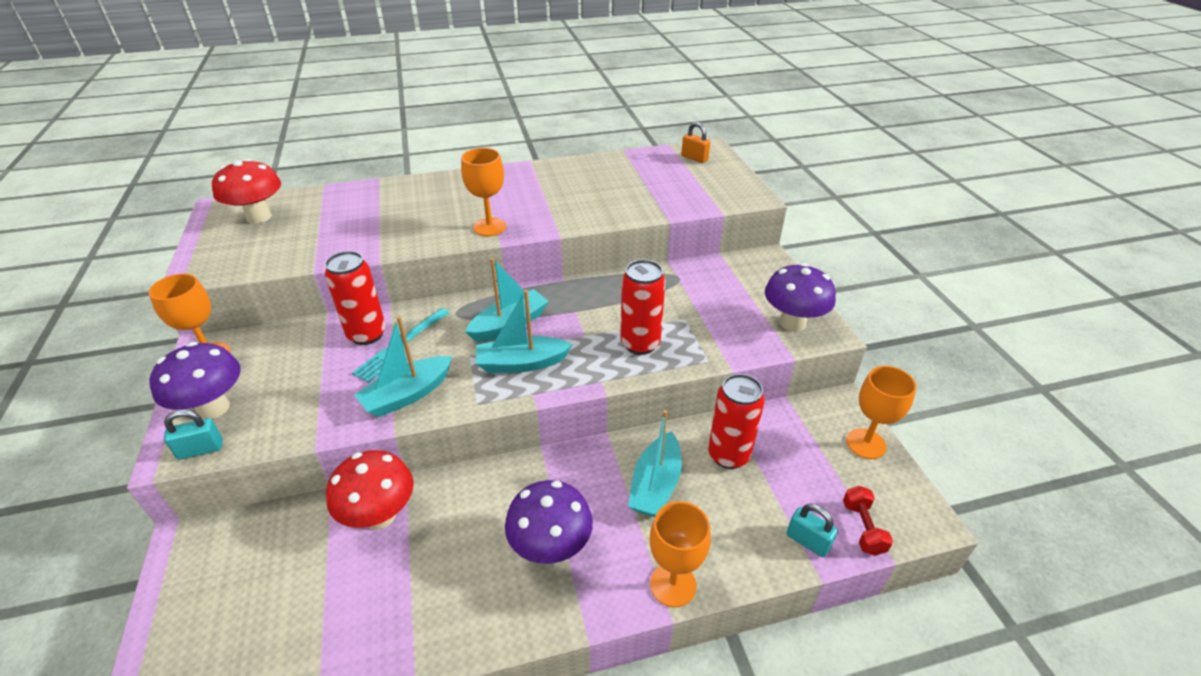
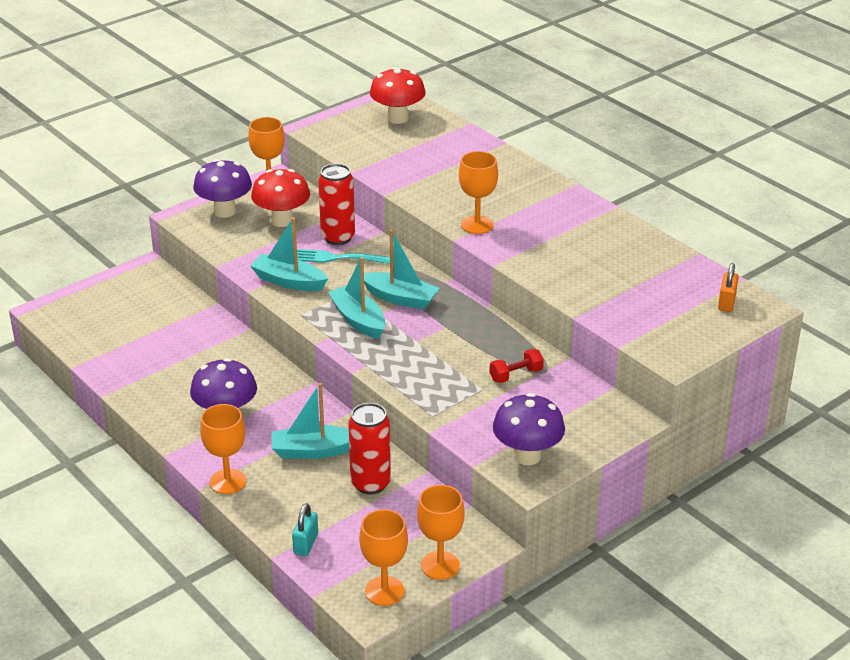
camera: 65 degrees right, 5 degrees down
turquoise padlock [164,410,223,460] -> none
red mushroom [326,450,414,530] -> red mushroom moved to [251,169,310,227]
red can [620,260,666,355] -> none
red dumbbell [843,486,893,556] -> red dumbbell moved to [490,349,544,383]
none -> orange goblet [359,509,408,606]

